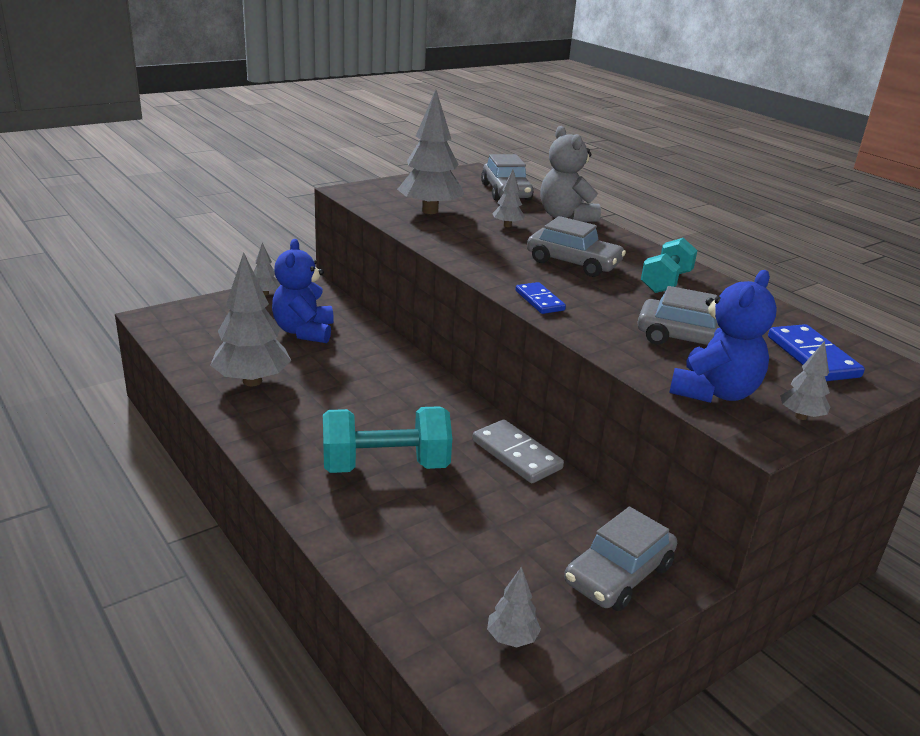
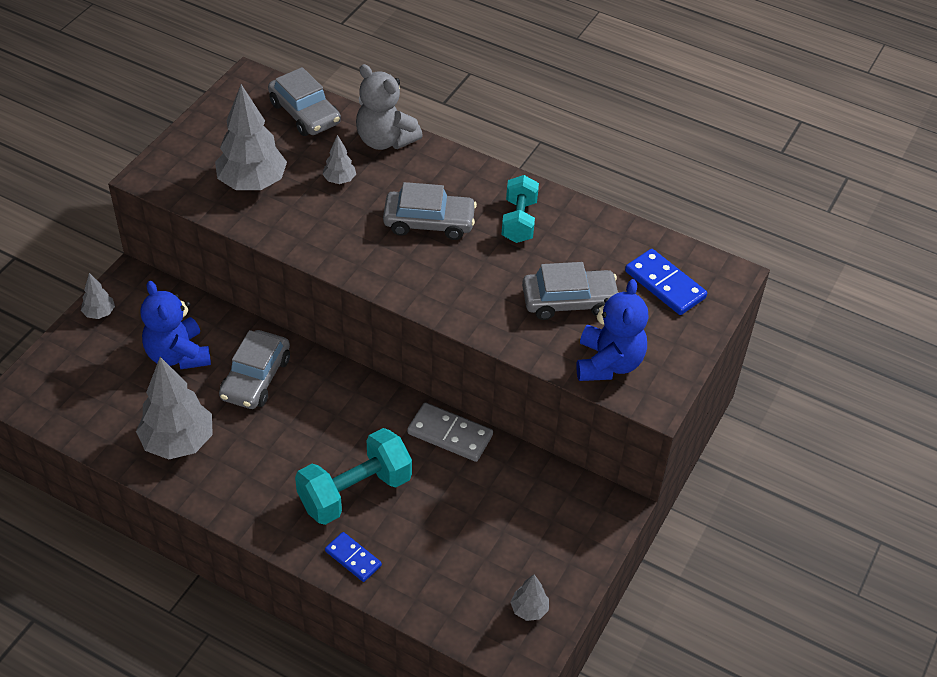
camera: 25 degrees left, 20 degrees up
blue domino [515,282,566,314] -> blue domino moved to [325,532,382,582]
grey car [564,507,677,611] -> grey car moved to [219,330,290,409]
grey tree [780,341,830,420] -> none

